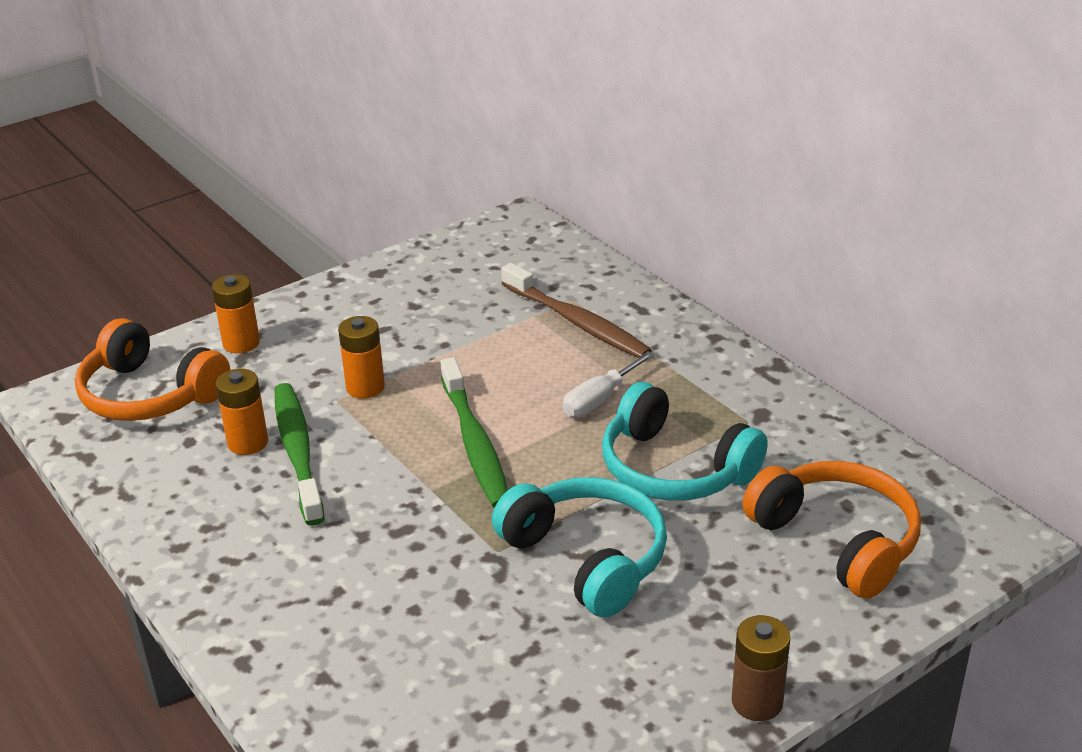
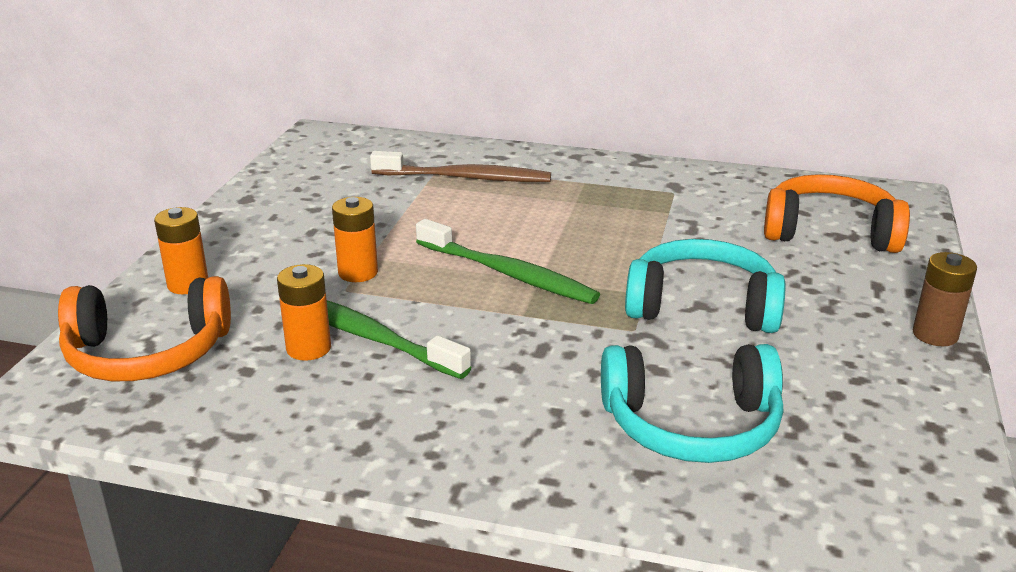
camera: 40 degrees left, 5 degrees down
white screwdriver [563,351,655,418] -> none
turquoise headphones [602,382,768,501] -> turquoise headphones moved to [601,344,783,463]

